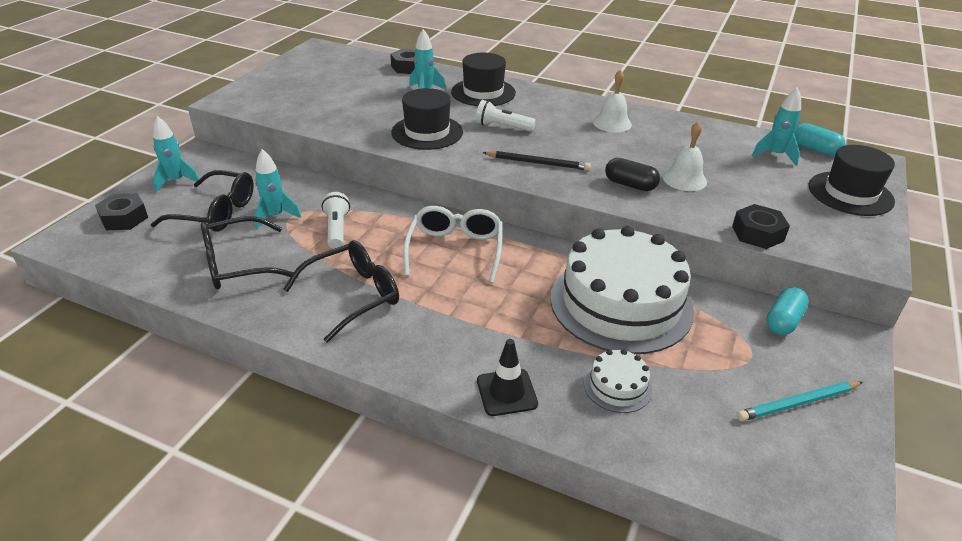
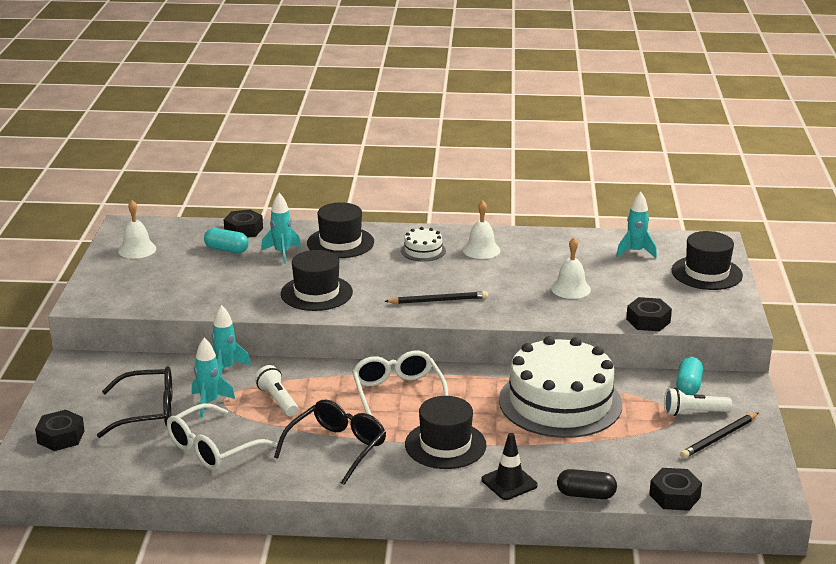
camera: 20 degrees left, 10 degrees down
turquoise rocket [153,116,199,192] -> turquoise rocket moved to [212,305,251,376]
black glasses [201,216,294,289] -> white glasses [167,403,277,471]
white flashlight [476,100,536,132] -> white flashlight moved to [664,388,732,416]
white cake [584,349,652,413] -> white cake moved to [401,227,446,261]
black capsule [605,158,660,191] -> black capsule moved to [557,469,617,499]
turquoise pencil [737,381,863,421] -> black pencil [680,413,758,458]
turquoise capsule [794,123,845,156] -> turquoise capsule moved to [204,228,249,253]
none -> white bell [118,200,156,259]
none -> black hat [405,396,486,469]
none -> black nut [649,468,702,511]

